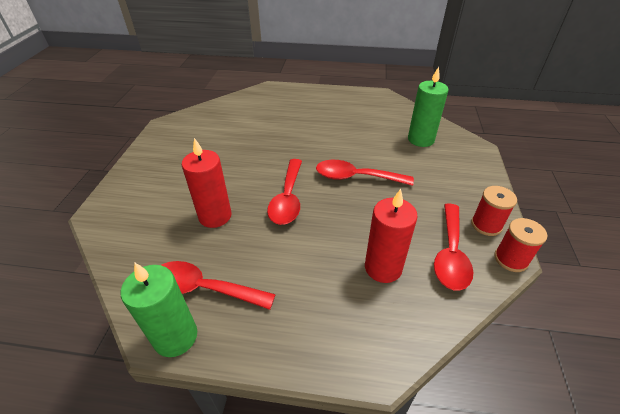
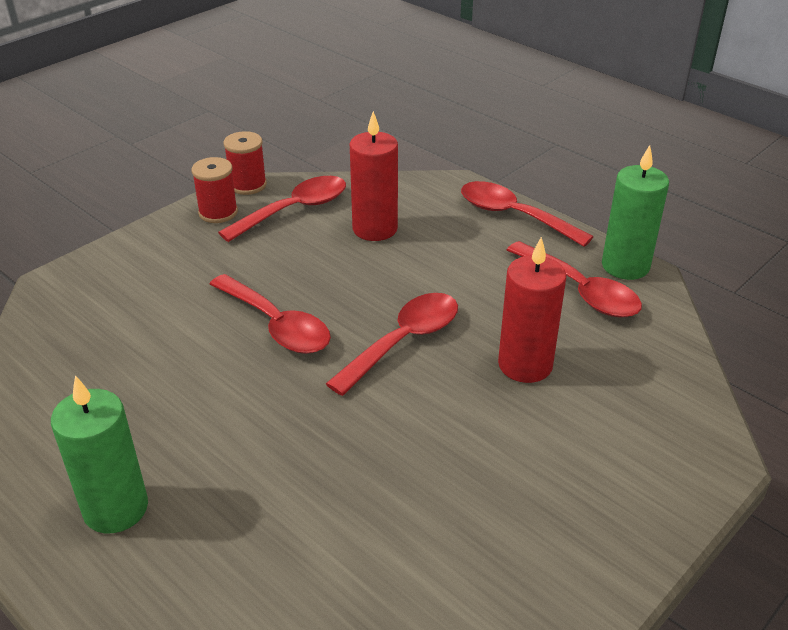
camera: 145 degrees left, 5 degrees down
green candle [408,67,449,147] -> green candle moved to [51,375,148,533]
none -> red spoon [461,181,593,247]

